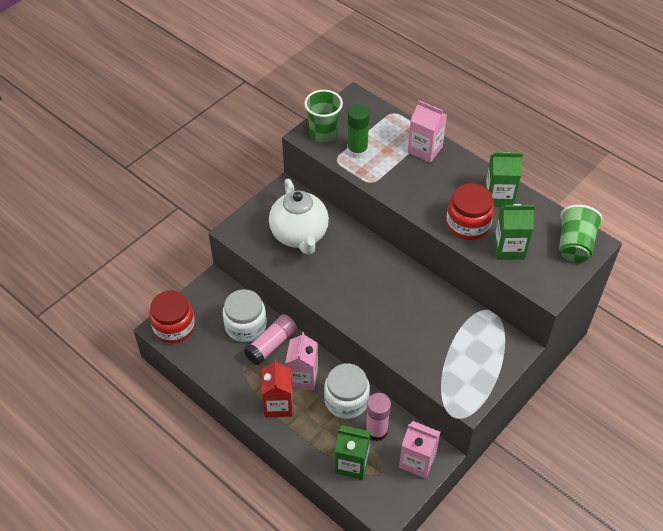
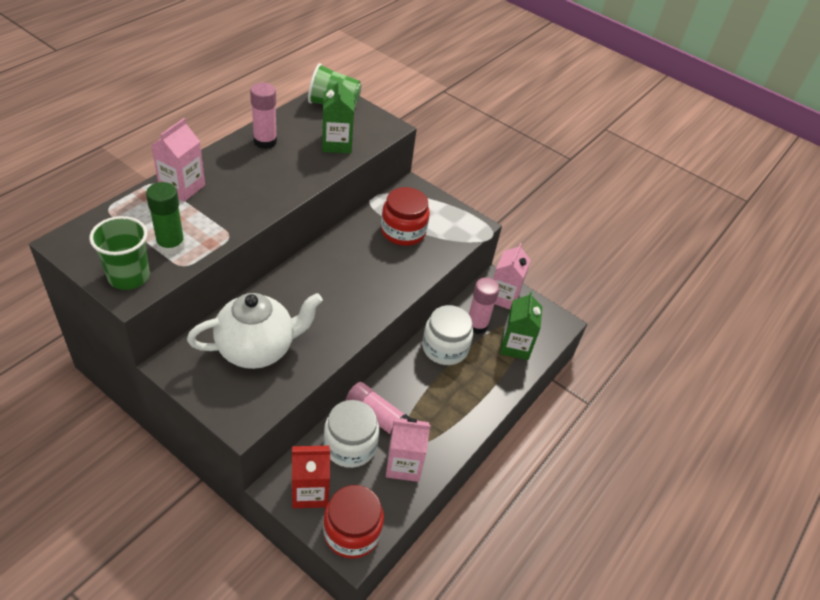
camera: 100 degrees left, 5 degrees down
red carton [262,359,293,417] -> red carton moved to [292,446,330,508]
pink carton [285,332,318,391] -> pink carton moved to [386,418,431,482]
red jar [446,183,494,240] -> red jar moved to [381,187,430,246]
green carton [485,152,523,207] -> pink glue stick [250,83,277,149]

